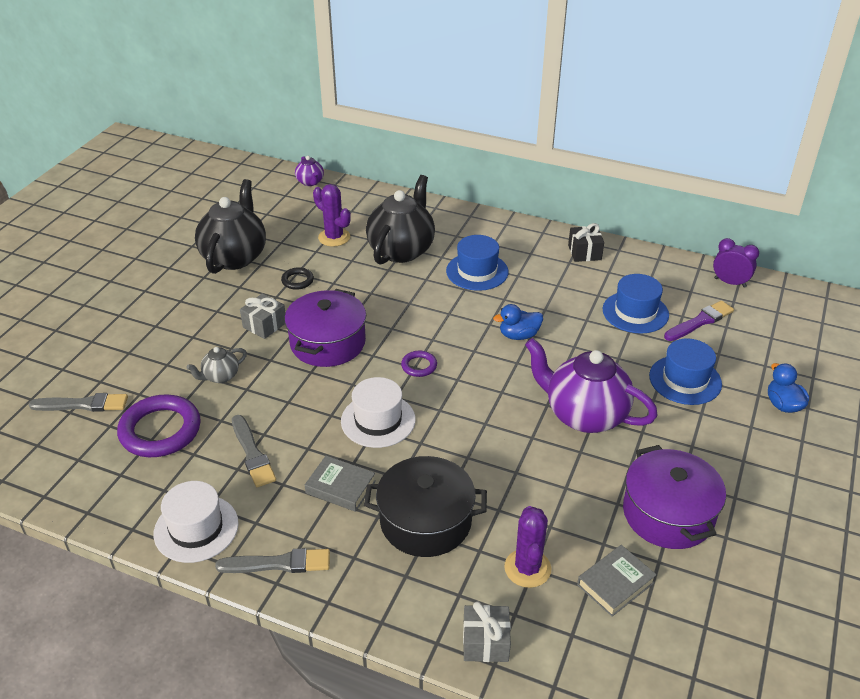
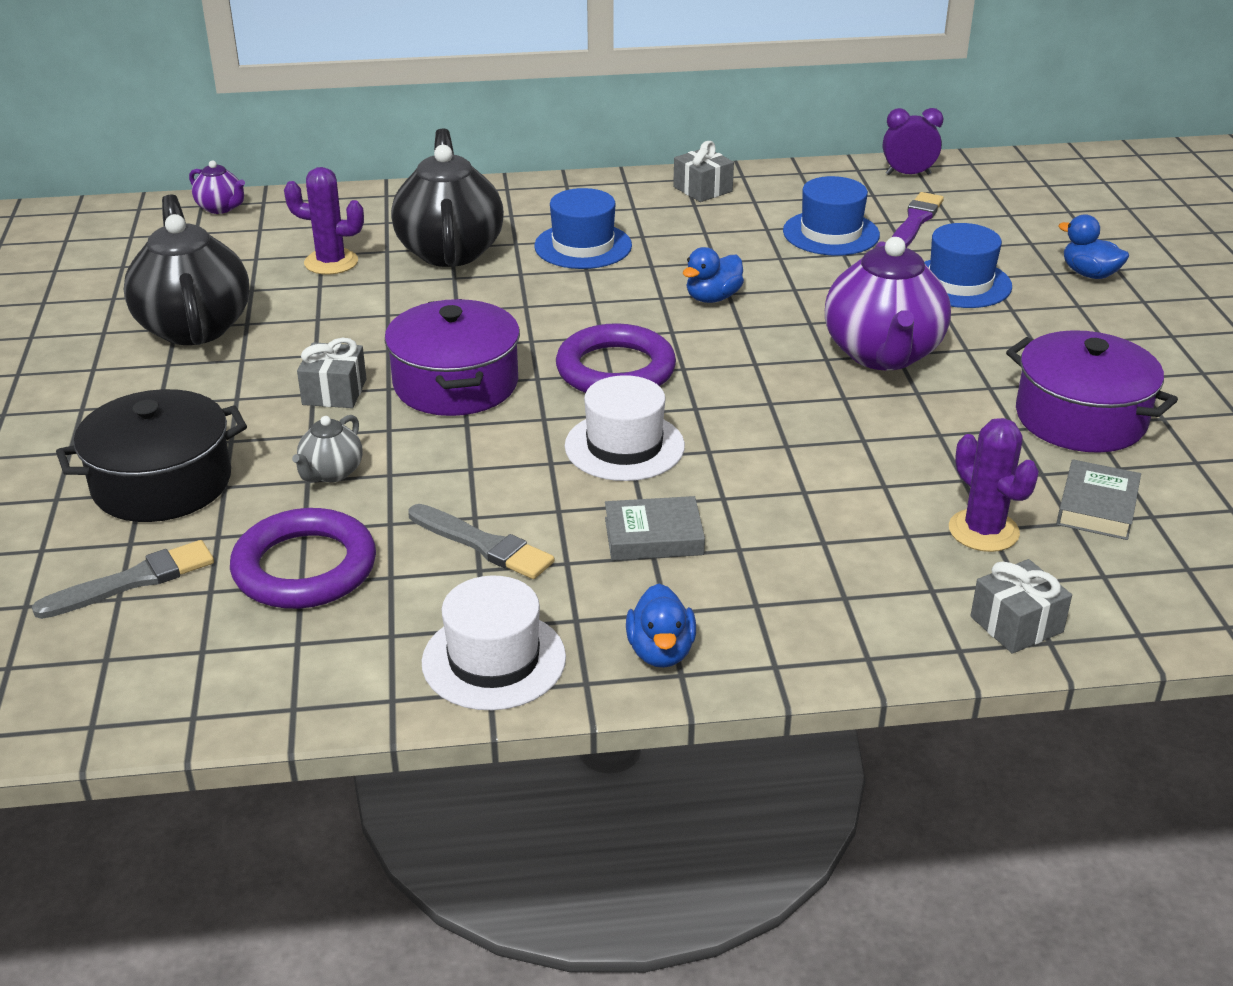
camera: 30 degrees left, 5 degrees down
grey brush [215,548,330,573] -> blue duck [626,584,696,668]
black ring [281,267,314,290] -> none
black pot [364,456,487,557] -> black pot moved to [56,389,247,522]
purple ring [401,351,437,377] -> purple ring [556,323,676,393], size x2.10
purple teapot [525,338,658,433] -> purple teapot turned 90 degrees counterclockwise [825,237,951,370]
black gift [568,223,604,262] -> grey gift [673,141,734,202]

